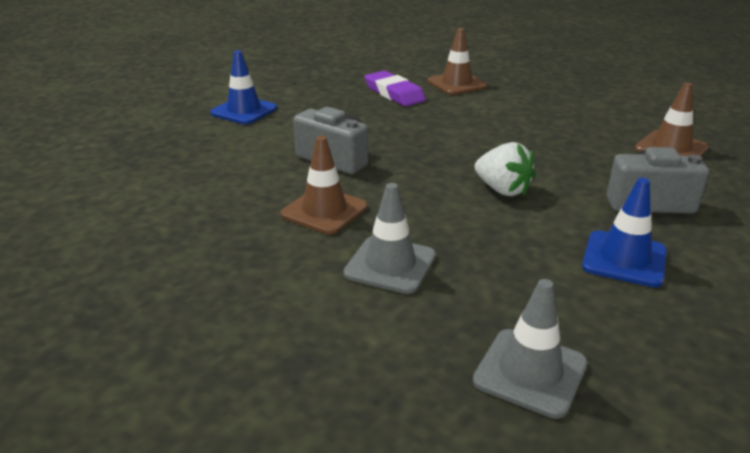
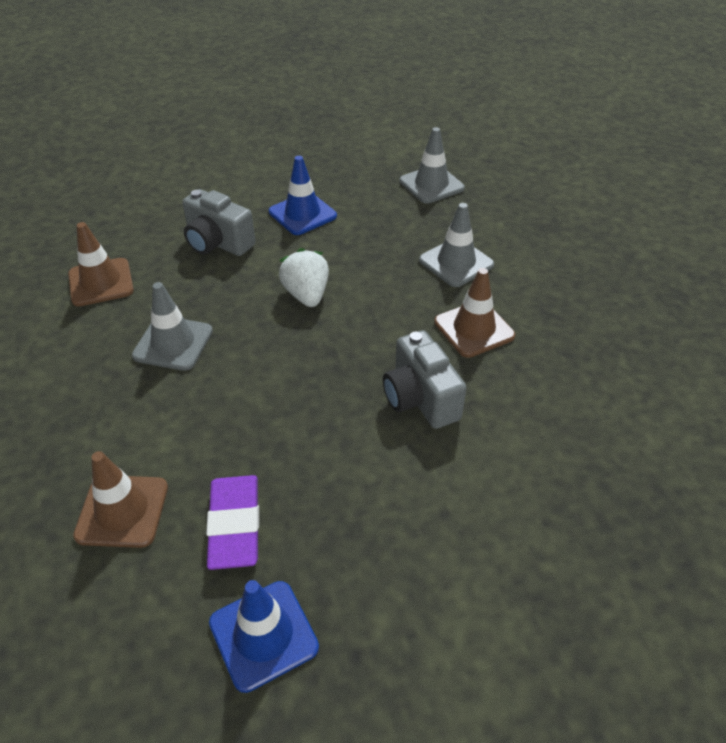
camera: 150 degrees left, 15 degrees up
blue traffic cone [210,51,277,124] -> blue traffic cone moved to [209,580,319,693]
none -> grey traffic cone [132,282,213,371]

